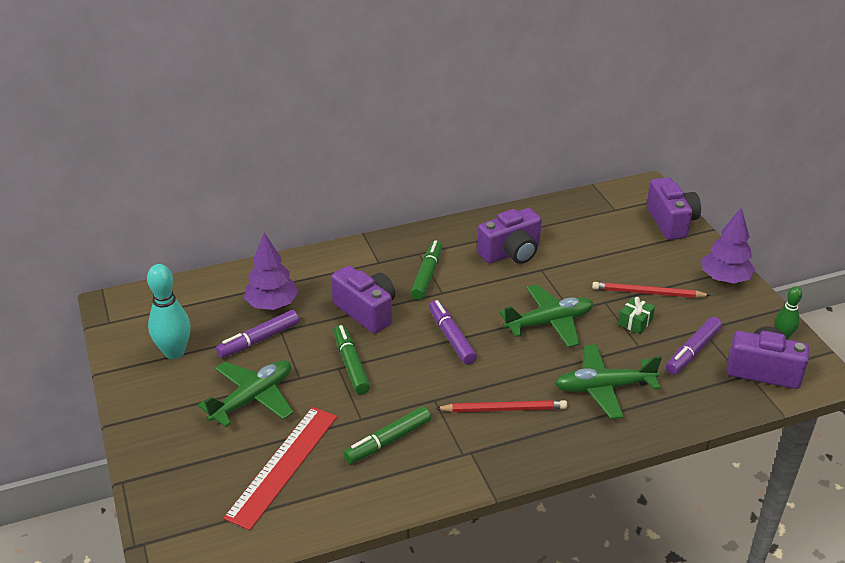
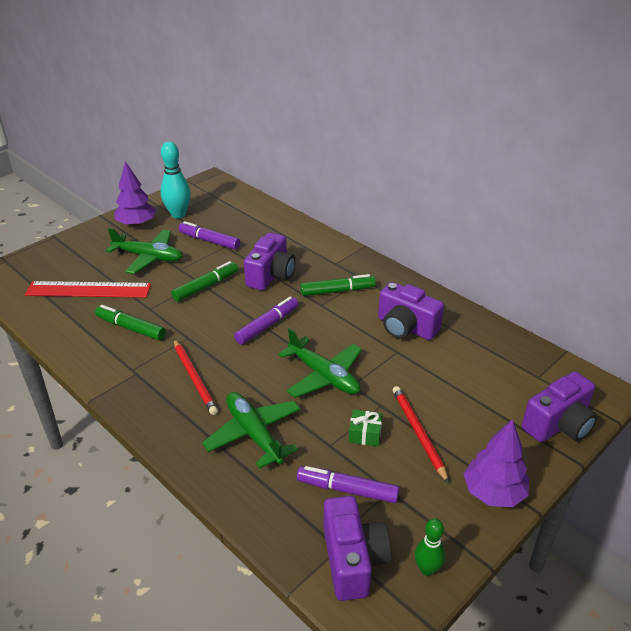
camera: 65 degrees right, 0 degrees up
purple tree [244,233,298,310] -> purple tree moved to [114,161,156,227]

